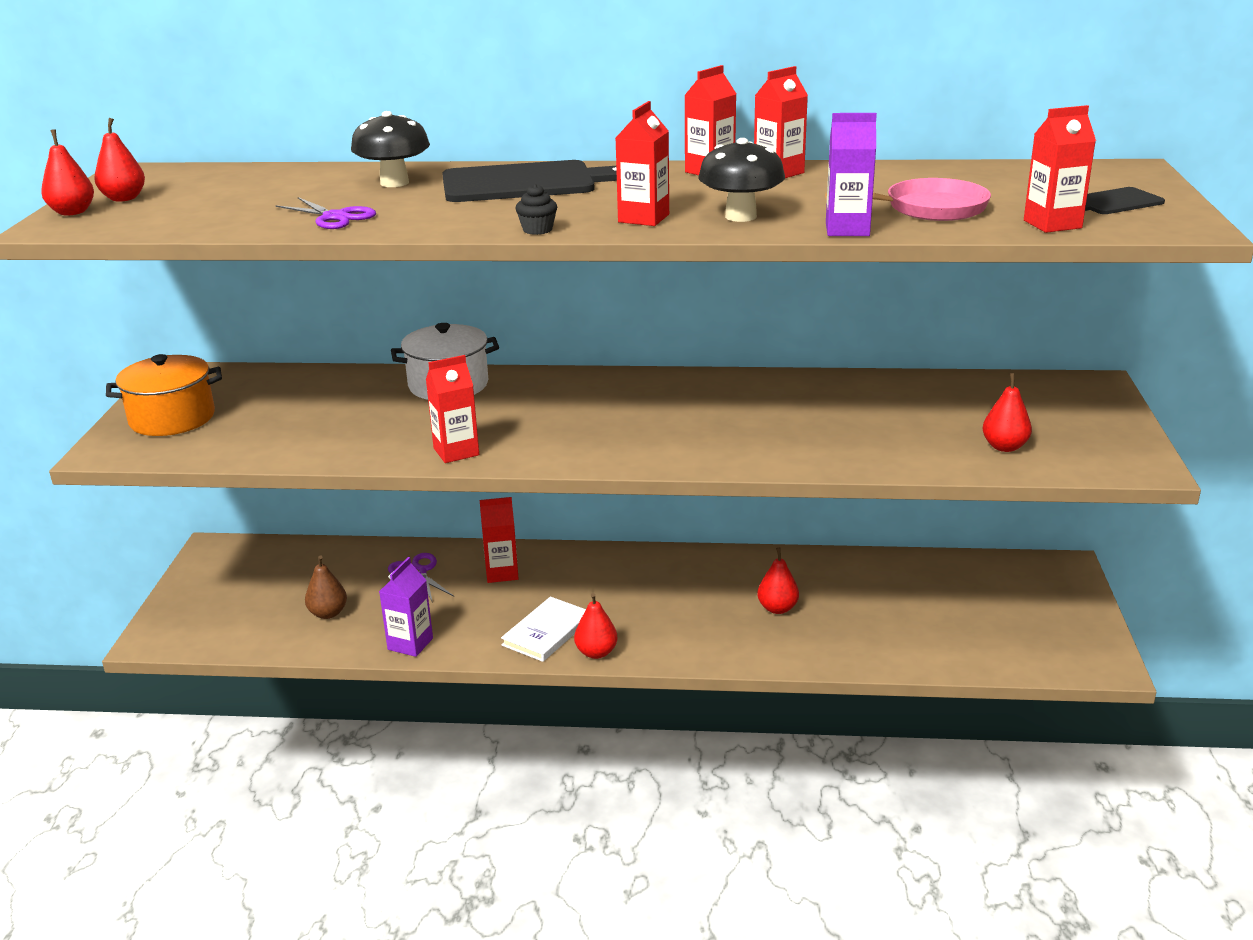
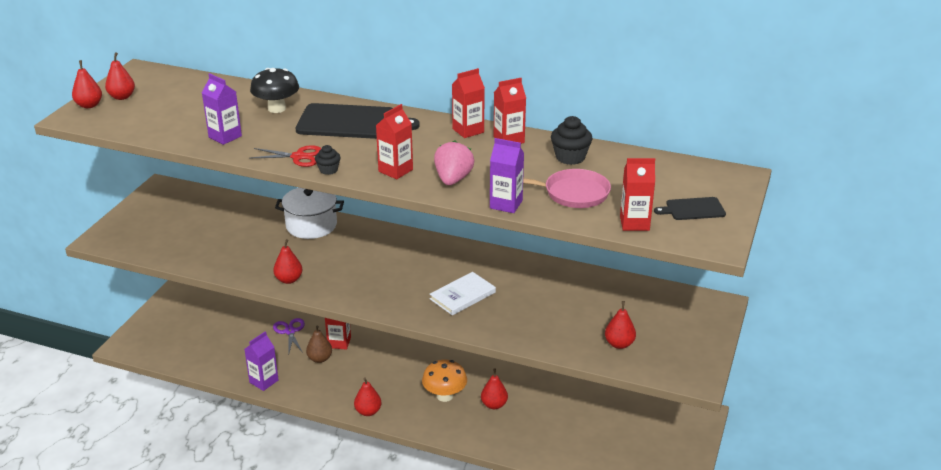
camera: 15 degrees right, 5 degrees up
orange pot [106,354,222,436] -> none
purple scissors [275,197,376,229] -> purple carton [202,73,242,145]
brown pear [305,555,347,619] -> brown pear moved to [306,325,332,363]
red carton [426,355,479,463] -> red pear [273,239,302,284]
white book [501,597,586,662] -> white book moved to [430,272,496,315]
black mushroom [698,138,785,222] -> pink strawberry [434,140,474,185]
none -> red scissors [251,145,321,167]
none -> orange mushroom [422,360,467,402]
none -> black cupcake [551,116,592,165]

